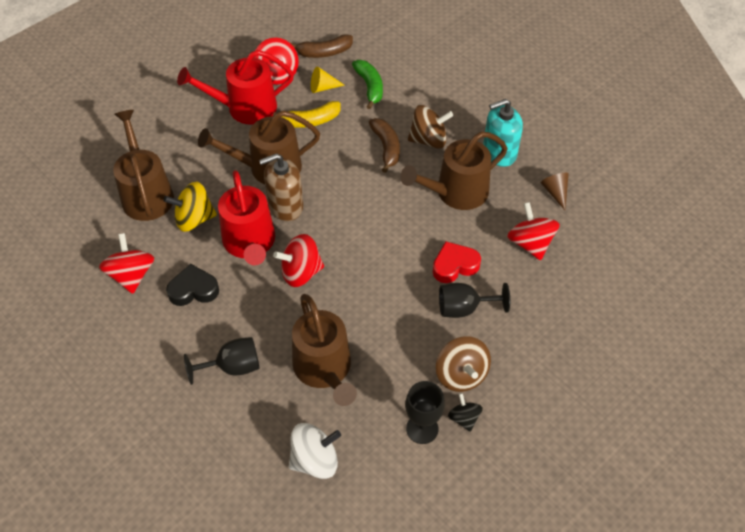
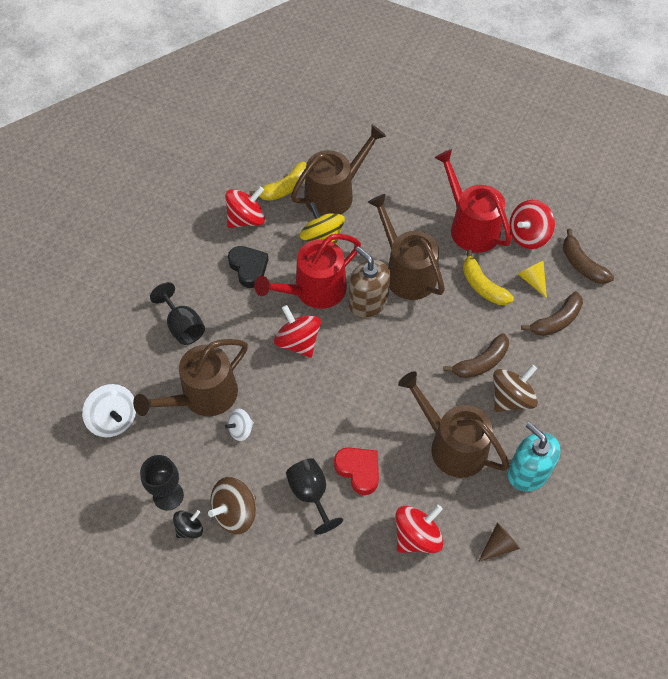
camera: 70 degrees right, 5 degrees up
green banana [352,60,383,109] -> brown banana [521,292,583,336]
brown spinning top [408,105,454,149] -> brown spinning top turned 105 degrees counterclockwise [493,365,538,412]
none -> white spinning top [225,408,254,441]
none -> yellow banana [249,162,306,201]

